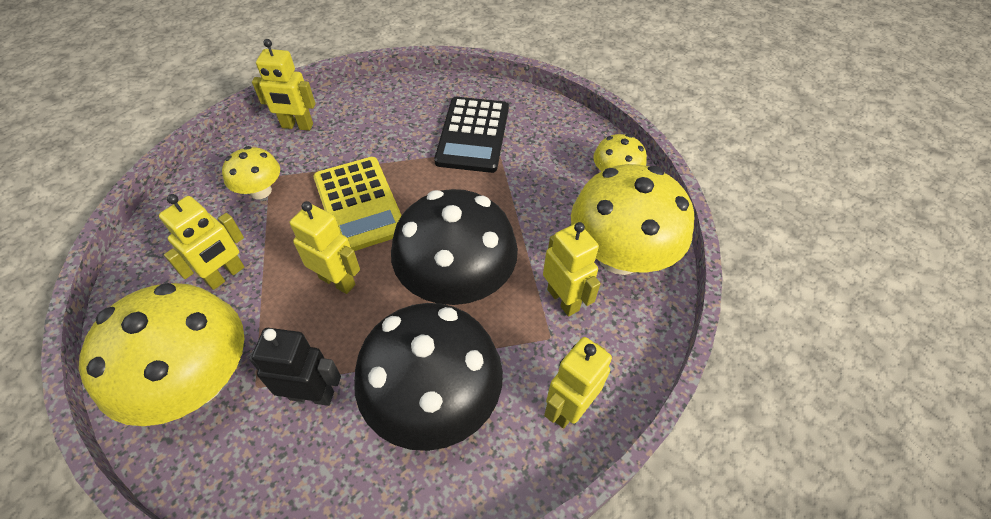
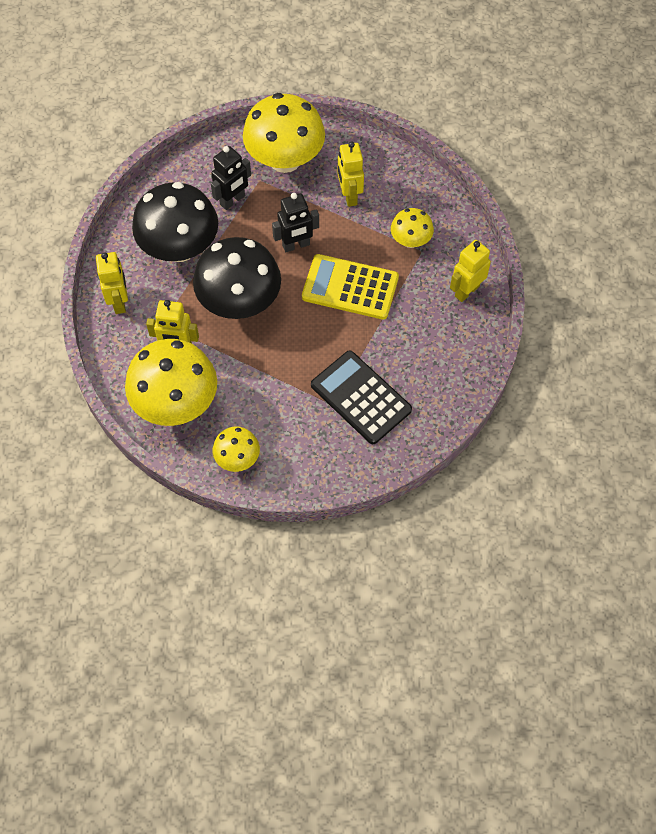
camera: 130 degrees right, 10 degrees up
yellow robot [290,201,360,294] -> black robot [272,193,319,252]

